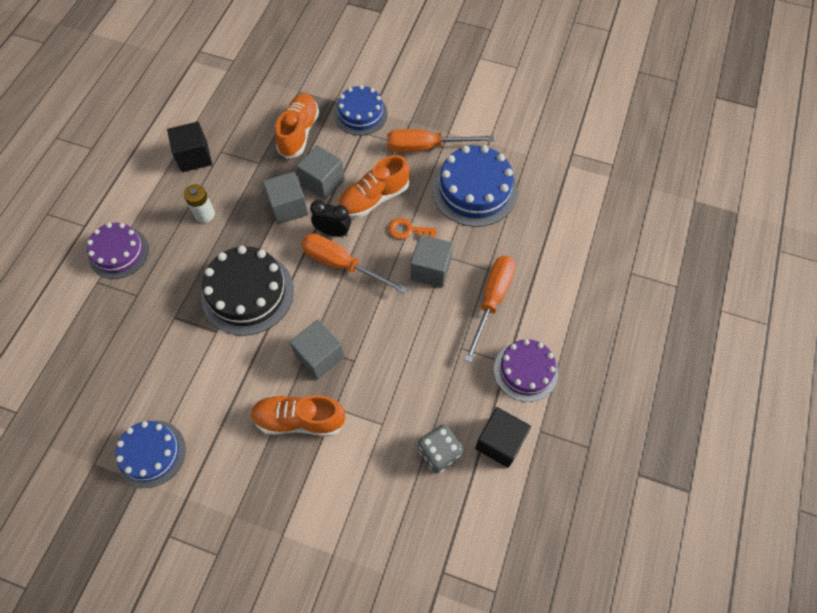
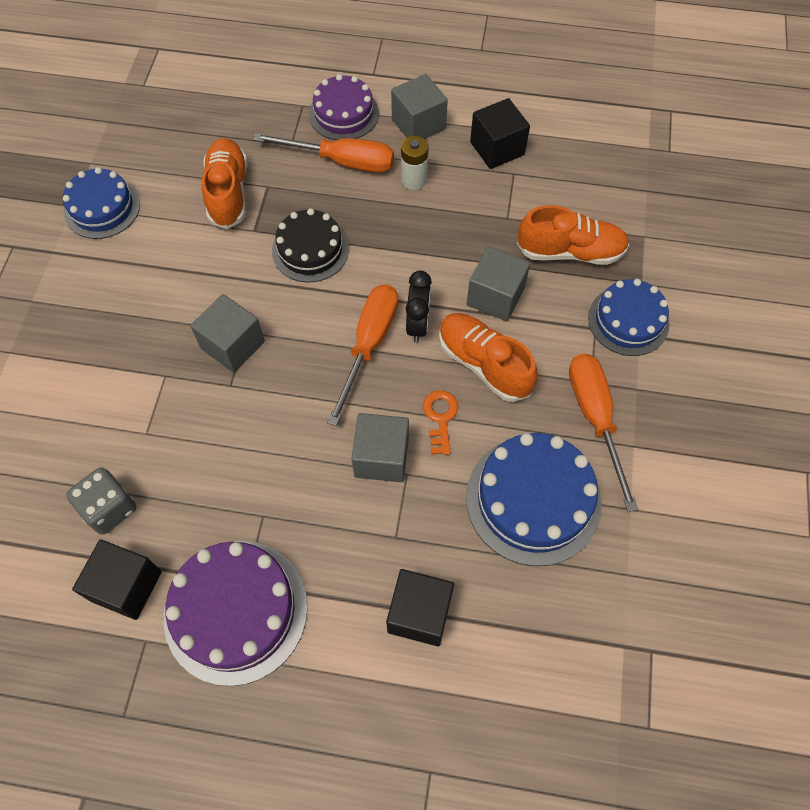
camera: 80 degrees right, 0 degrees up
black cake [201,246,294,336] -> black cake [272,208,349,282], size x0.66
orange shoe [251,395,346,436] -> orange shoe moved to [202,138,247,229]
grey cube [263,172,308,225] -> grey cube moved to [391,74,448,139]
orange screwdriver [464,256,516,363] -> orange screwdriver moved to [253,133,394,173]
purple cake [494,339,558,402] -> purple cake [164,541,308,686], size x1.51
none -> black cube [386,569,454,646]

